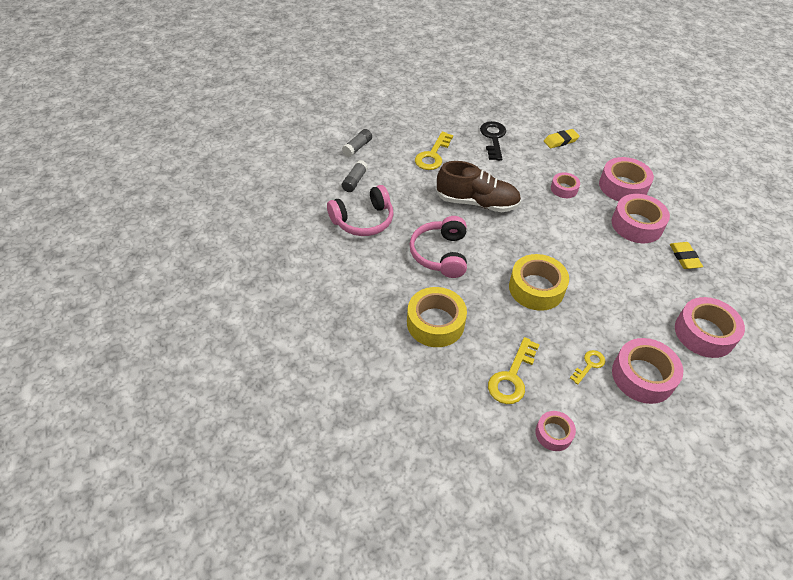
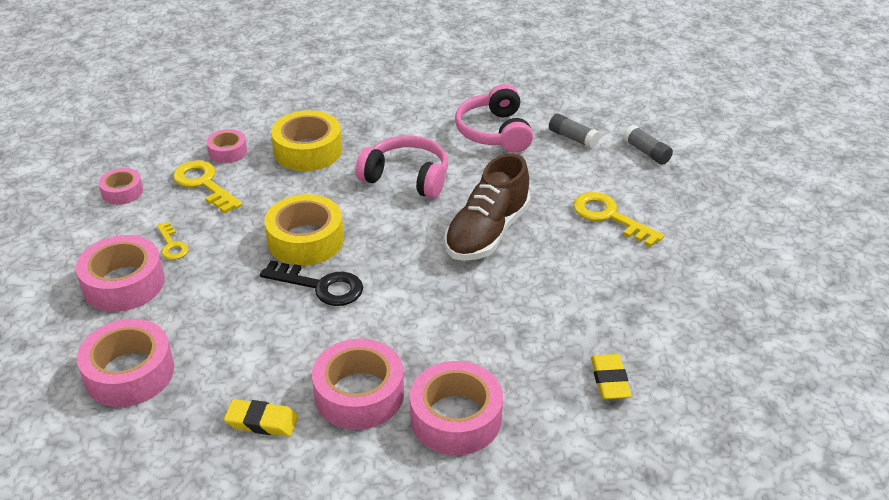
camera: 110 degrees right, 10 degrees down
black key [480,121,506,161] -> black key moved to [260,260,363,306]
pink tape [551,172,580,198] -> pink tape moved to [206,129,247,163]

